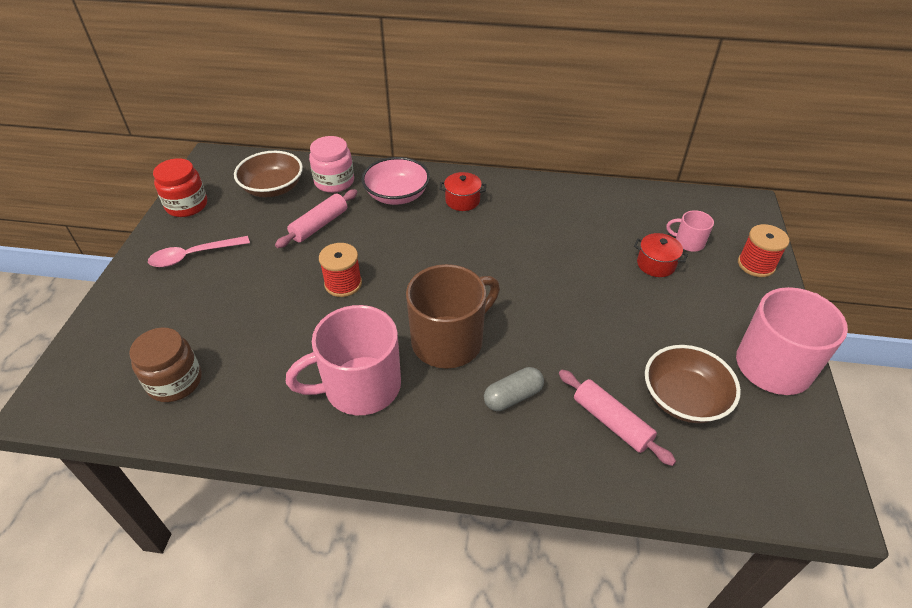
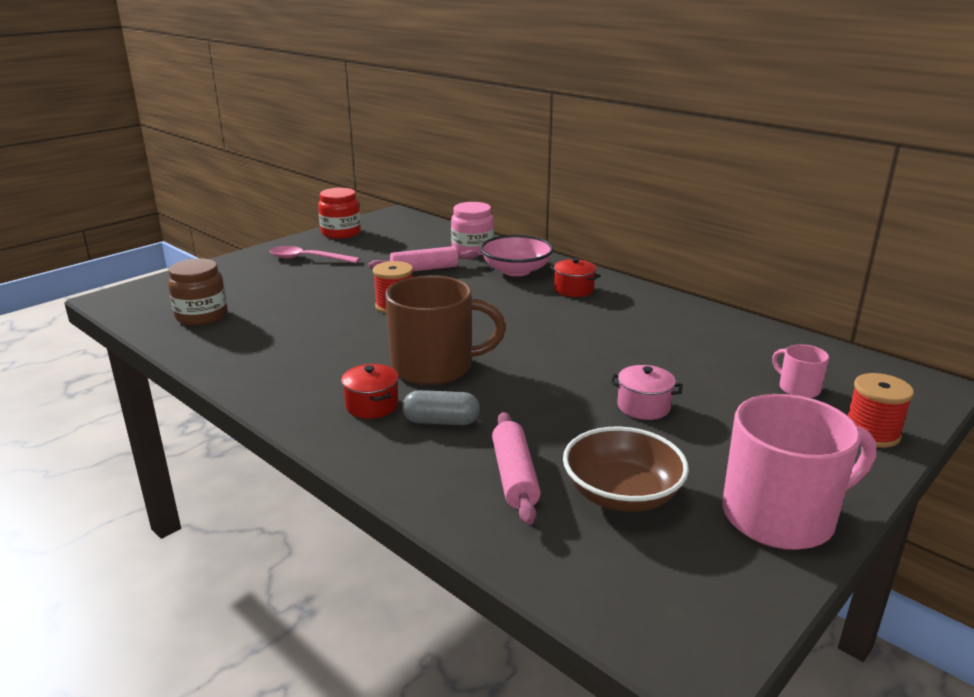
camera: 35 degrees right, 20 degrees down
brown bowl [234,151,303,197] -> none
pink mug [286,305,401,415] -> none
red pot [634,233,688,277] -> red pot moved to [341,364,399,419]
none -> pink pot [610,365,683,420]

